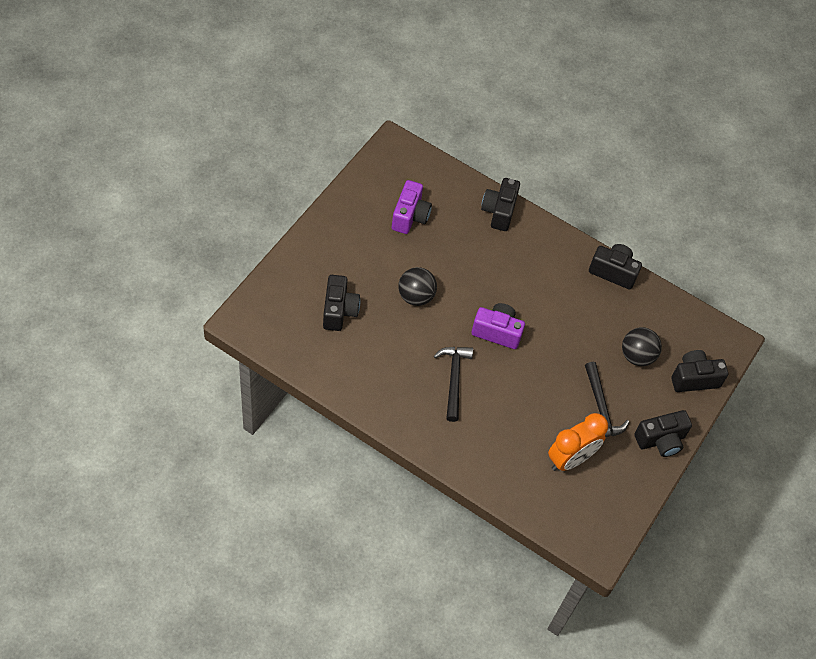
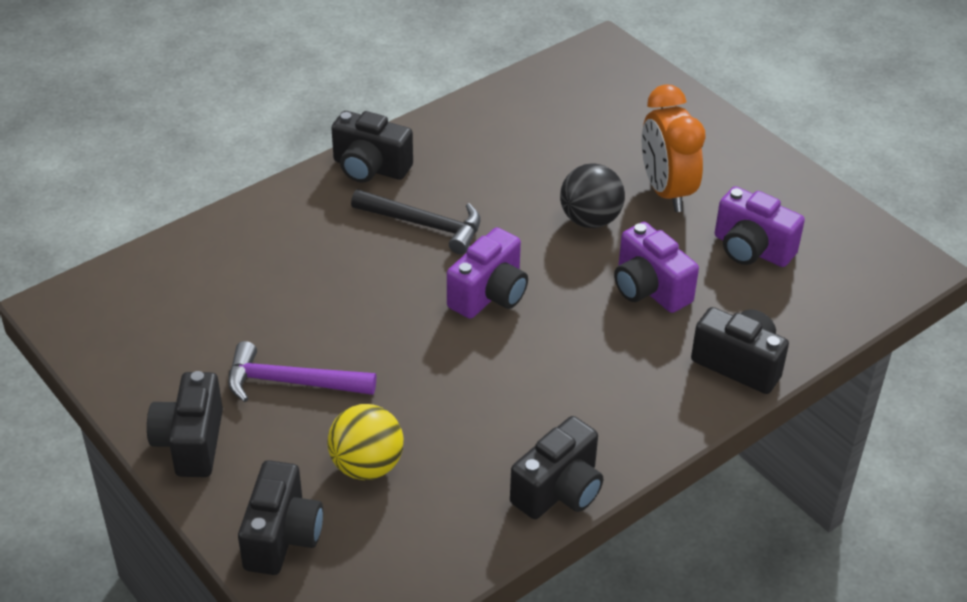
camera: 115 degrees right, 15 degrees down
black camera [323,275,360,331] -> black camera moved to [331,111,413,183]
orange clock [548,413,608,471] -> orange clock moved to [642,84,706,212]
black hammer [585,362,629,437] -> purple hammer [228,341,376,402]
black ball [622,327,662,366] -> yellow ball [327,404,404,480]
none -> purple camera [614,222,699,313]

